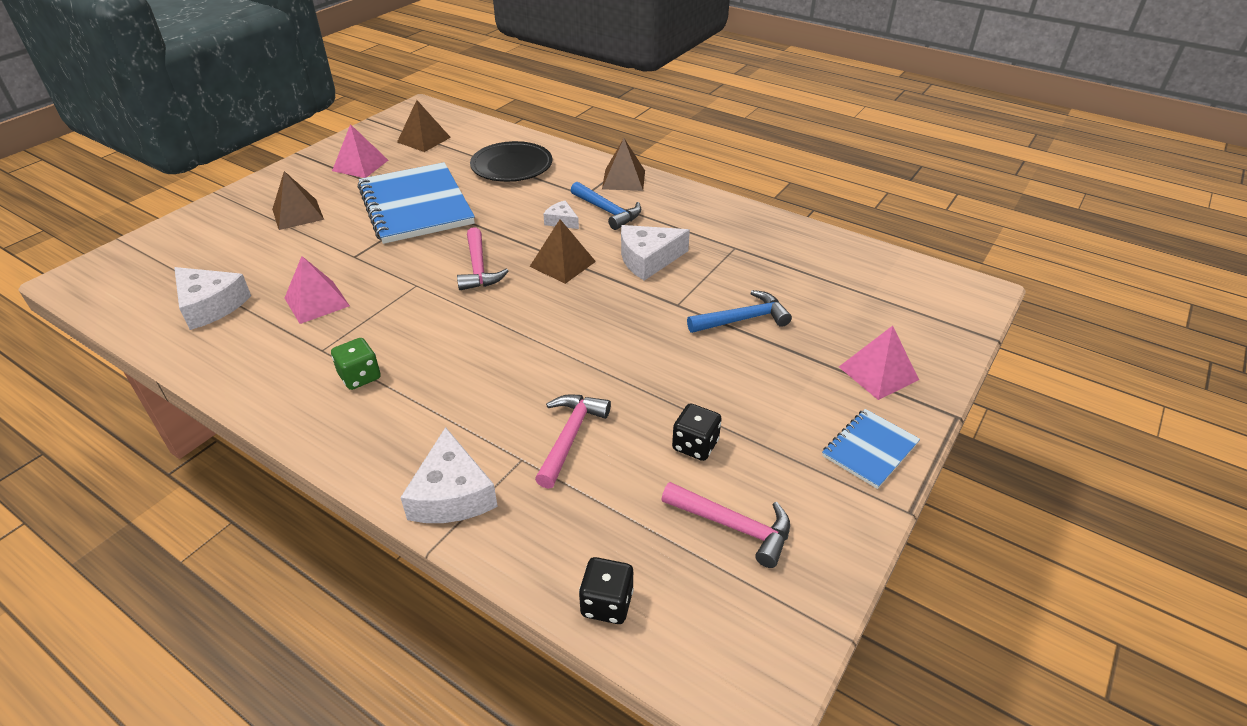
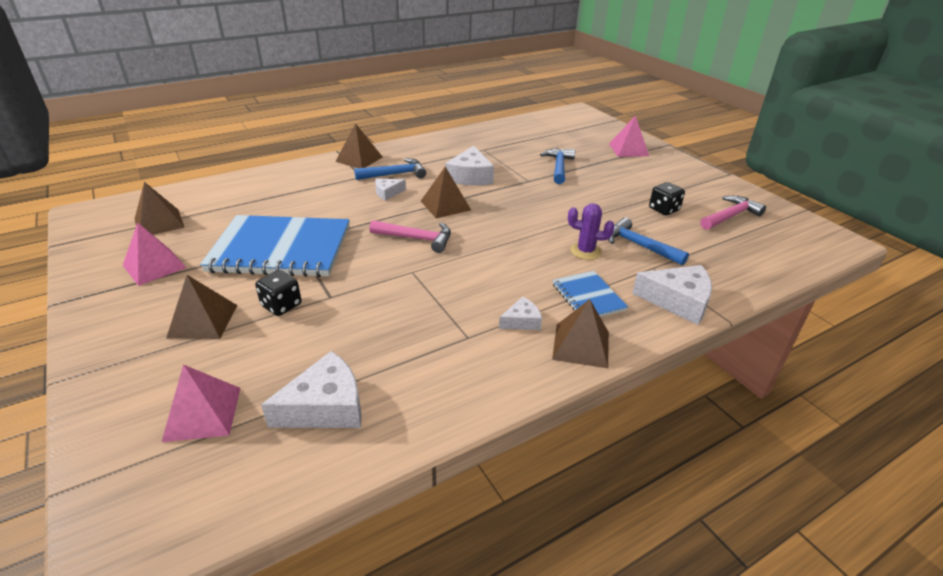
camera: 65 degrees left, 5 degrees down
pink pyramid [285,256,350,324] -> pink pyramid moved to [162,365,240,442]
green dice [331,338,381,390] -> white cheese [499,296,542,330]
black plate [470,141,552,182] -> none
pink hammer [535,394,611,489] -> blue hammer [608,218,689,266]
black dice [579,557,634,624] -> black dice moved to [255,270,301,316]
blue notebook [822,409,920,489] -> blue notebook moved to [552,271,628,317]
none -> brown pyramid [552,299,609,368]
none -> purple cactus [568,203,615,260]

